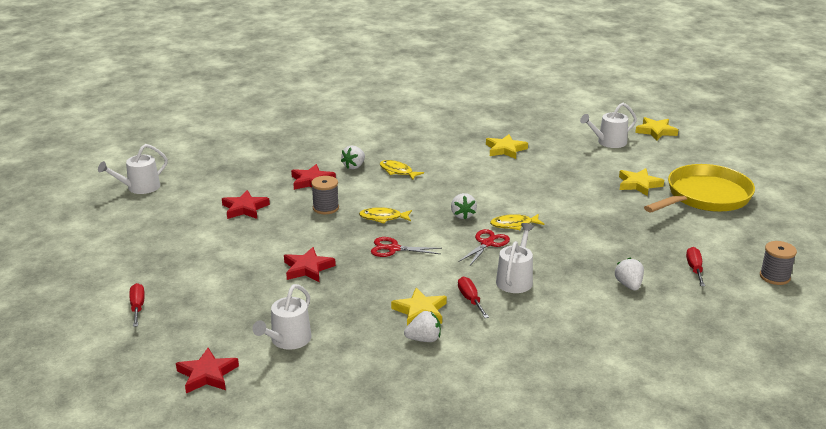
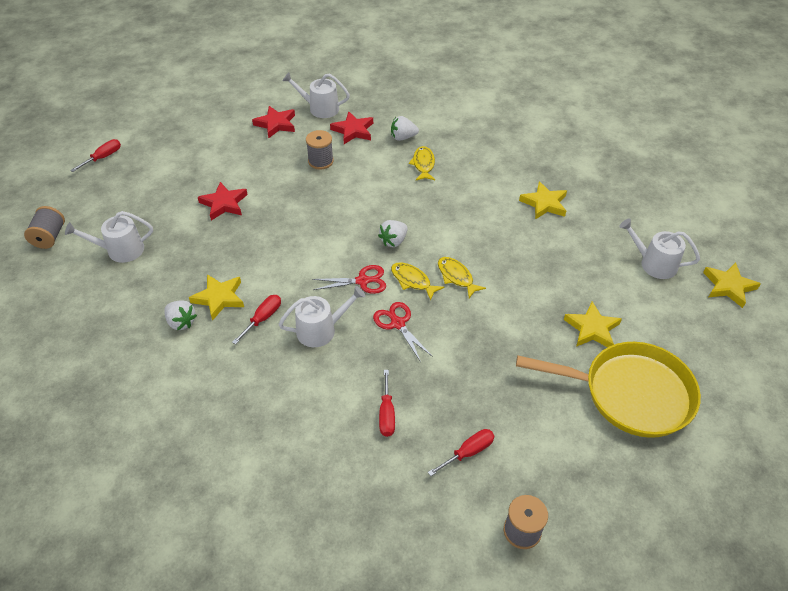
camera: 50 degrees right, 20 degrees up
white watering can [98,144,168,194] -> white watering can moved to [283,73,350,118]
red star [176,348,239,393] -> grey spool [24,206,65,249]
yellow fish [359,207,412,223] -> yellow fish moved to [438,257,486,298]
red scissors [371,237,442,257] -> red scissors moved to [373,302,433,362]
white strawberry [615,258,644,291] -> red screwdriver [379,370,395,437]

